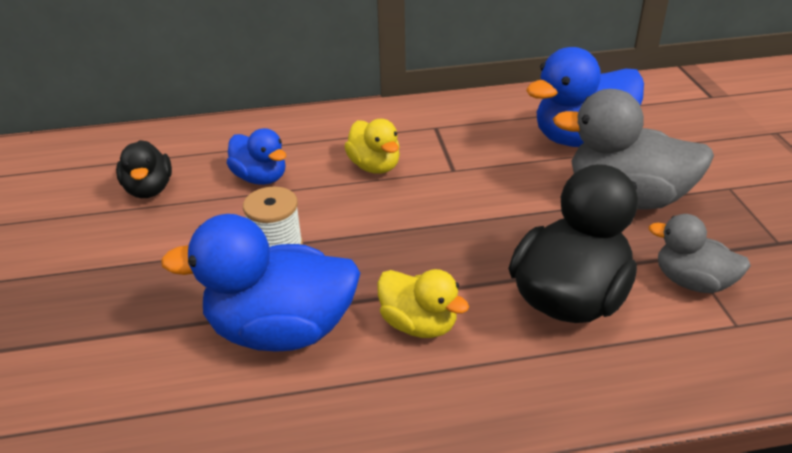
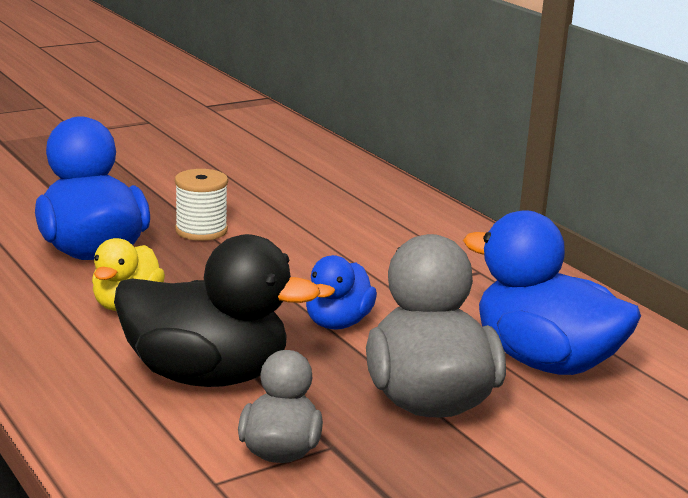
camera: 65 degrees right, 15 degrees down
black duck [116,140,172,198] -> none
blue duck [227,128,286,185] -> blue duck moved to [306,255,377,330]
yellow duck [344,119,400,174] -> none

